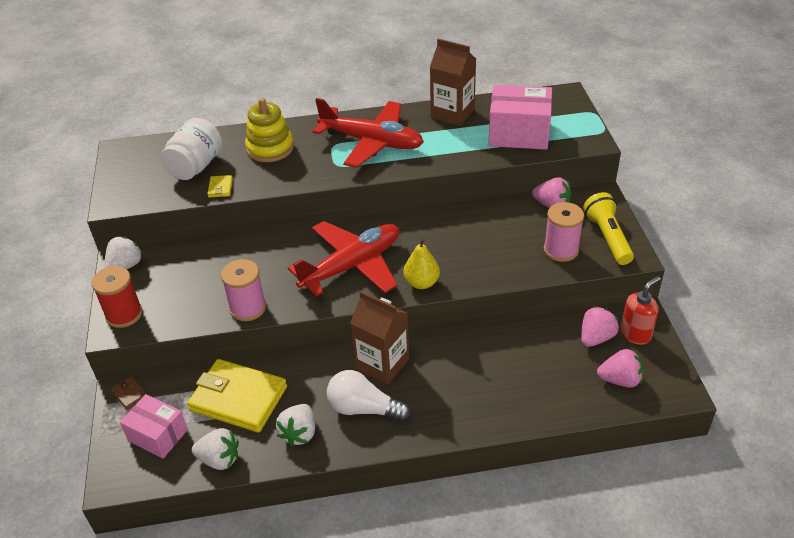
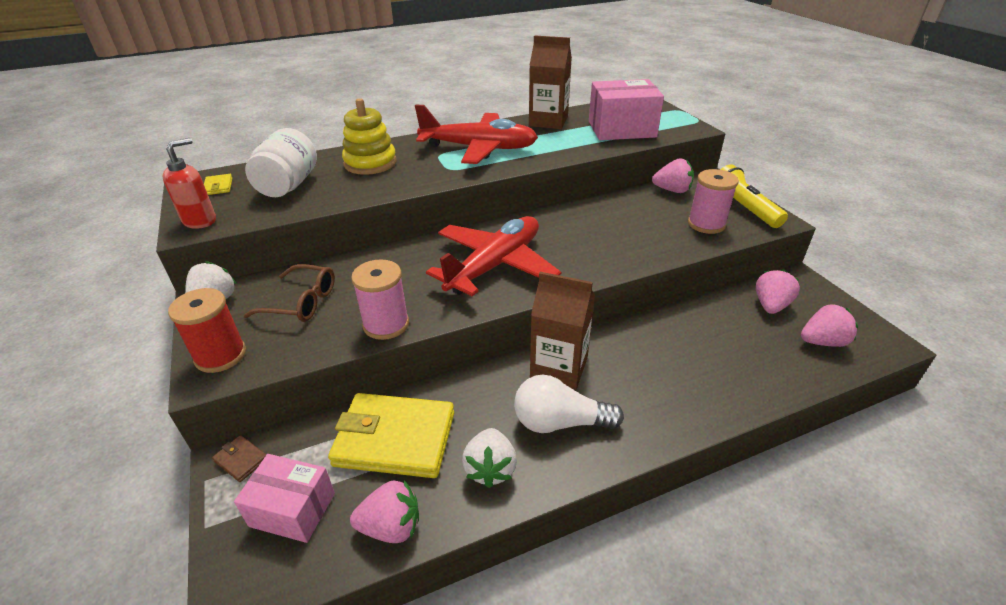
camera: 15 degrees left, 5 degrees down
white strawberry [192,428,239,470] -> pink strawberry [350,481,419,543]
yellow wallet [207,175,233,197] -> yellow wallet moved to [204,174,232,195]
yellow pear [404,238,440,289] -> none
red soap dispenser [620,276,661,345] -> red soap dispenser moved to [163,138,216,229]
none -> brown glasses [243,264,335,322]

